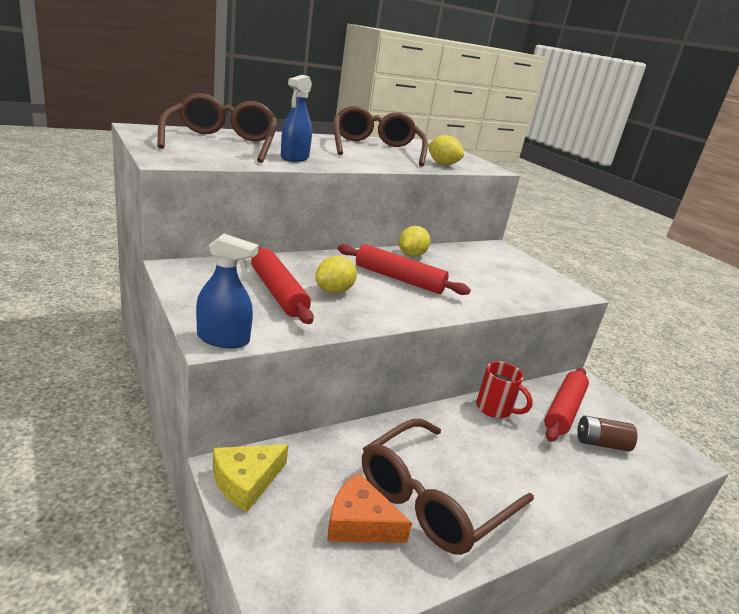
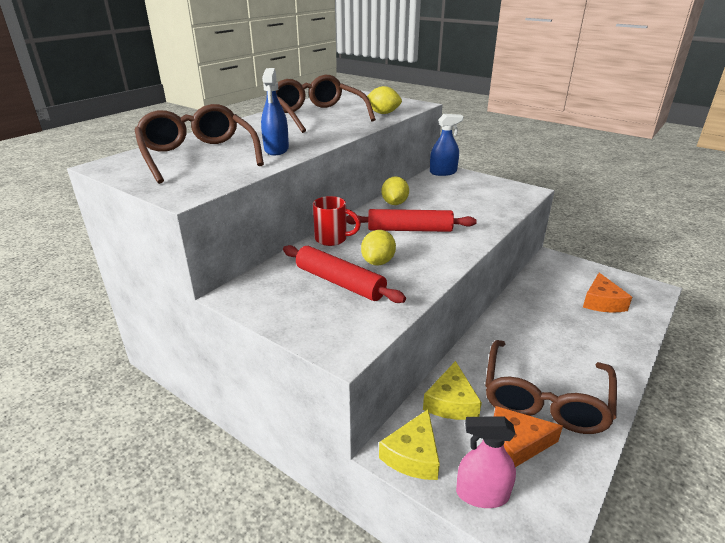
camera: 20 degrees left, 5 degrees up
blue spray bottle [196,234,259,348] -> blue spray bottle moved to [430,114,463,176]
red mug [476,361,533,418] -> red mug moved to [313,196,361,246]
red rolling pin [544,368,589,442] -> none
brown battery [577,416,637,451] -> orange cheese [583,273,632,312]
none -> yellow cheese [423,361,482,420]
none -> pink spray bottle [456,416,516,508]

